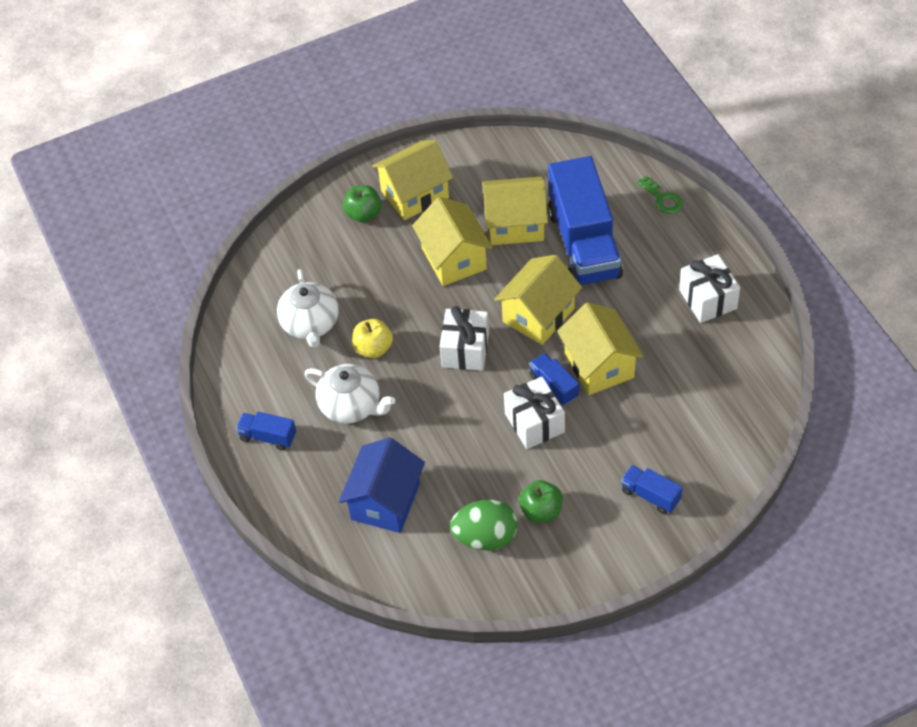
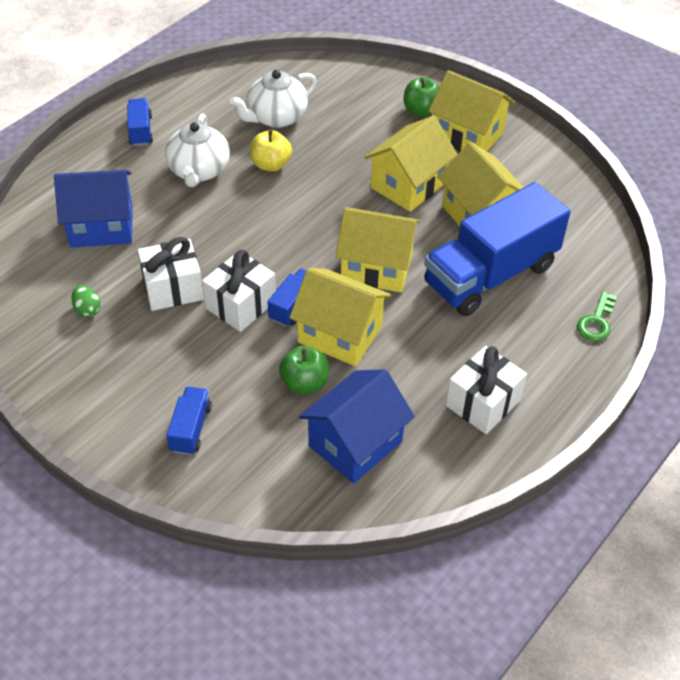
camera: 60 degrees right, 5 degrees down
white gift [440,306,489,371] -> white gift moved to [138,237,204,311]
green egg [450,499,518,550] -> green egg [71,285,101,317], size x0.50
green apple [519,480,563,523] -> green apple moved to [279,346,329,394]
yellow house [557,302,644,395] -> yellow house turned 75 degrees clockwise [289,268,391,366]
none -> blue house [299,369,415,484]

